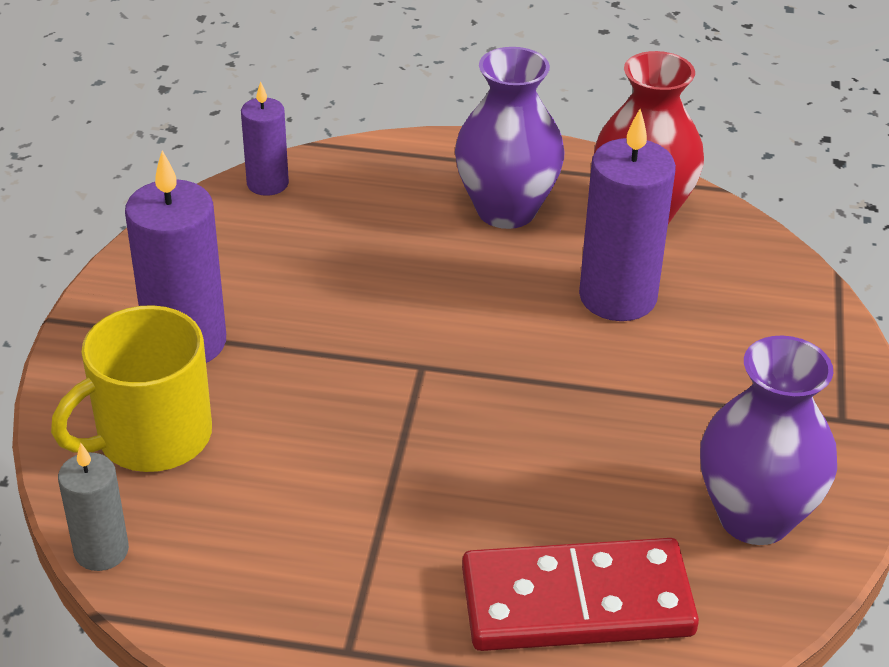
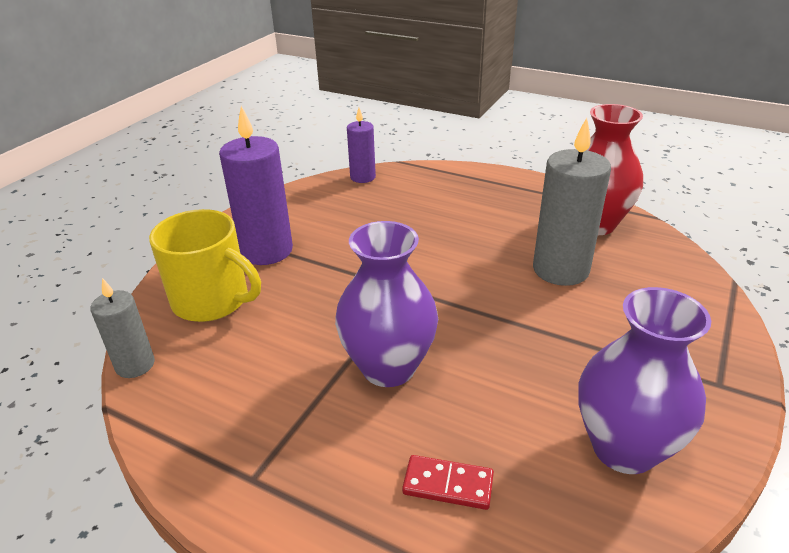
camera: 20 degrees right, 5 degrees down
yellow mug [51,305,212,472] -> yellow mug turned 135 degrees counterclockwise [149,209,261,322]
purple vase [455,47,565,229] -> purple vase moved to [335,221,438,387]
red domino [462,538,699,651] -> red domino [402,455,494,510], size x0.46
purple candle [579,109,676,321] -> grey candle [533,118,611,286]

